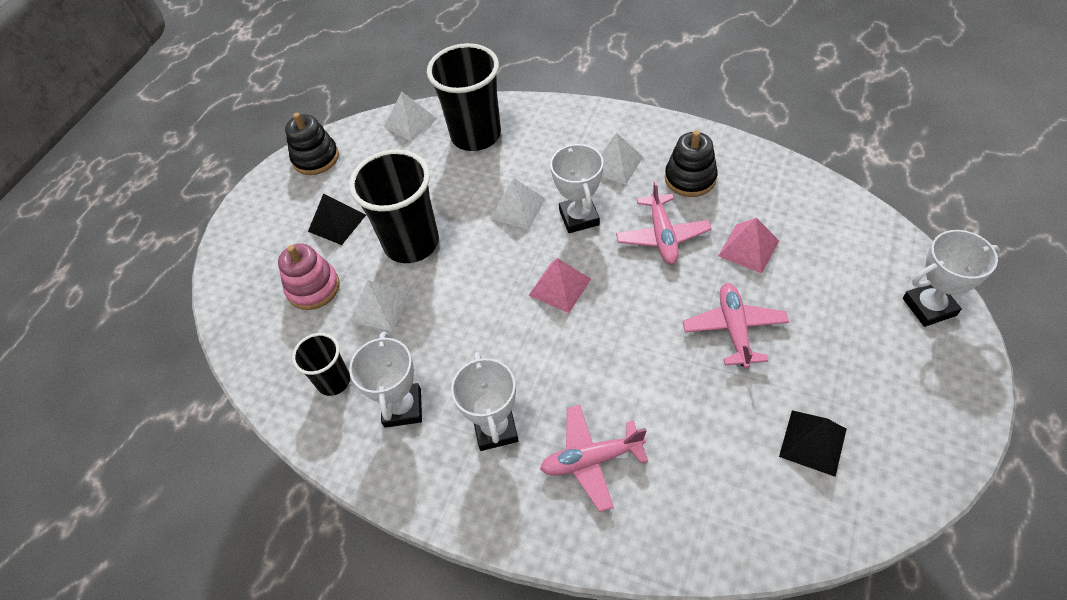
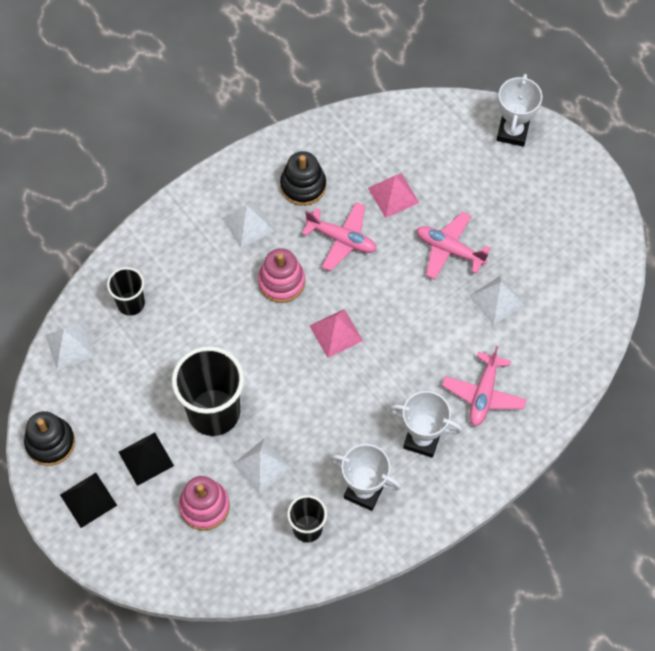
camera: 65 degrees left, 10 degrees up
black cup [427,43,501,151] -> black cup [107,267,145,316], size x0.54
white pyramid [490,178,546,229] -> white pyramid moved to [469,276,525,326]
white trophy [550,143,603,233] -> pink stacking toy [258,248,305,303]
black pyramid [779,410,847,477] -> black pyramid moved to [60,473,117,528]

